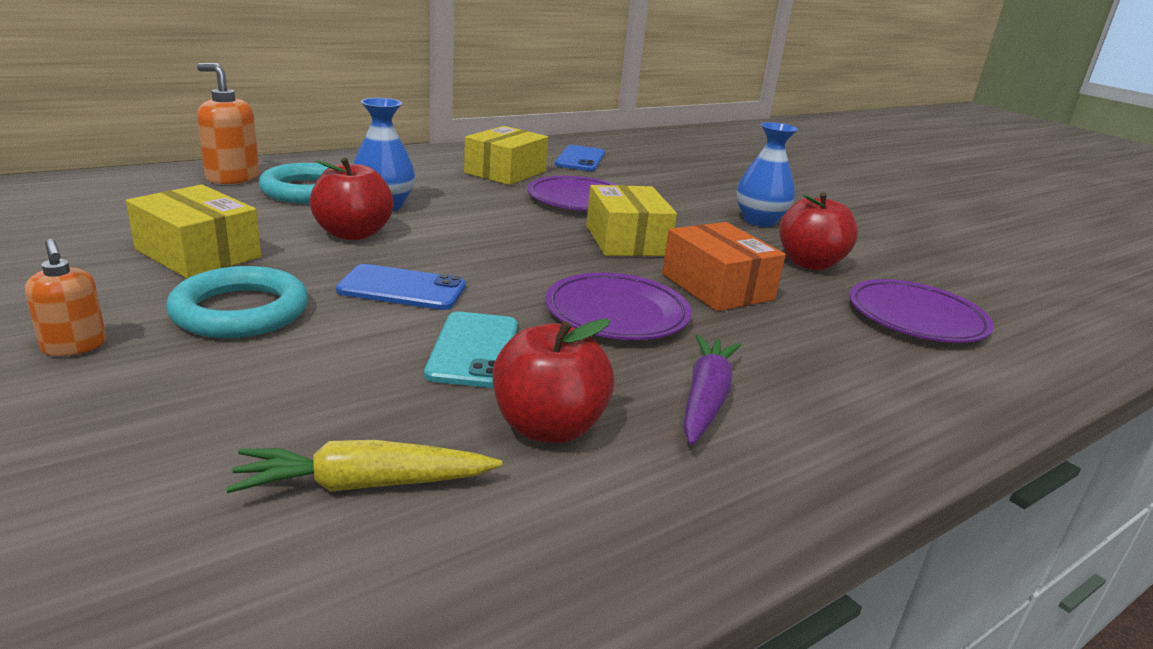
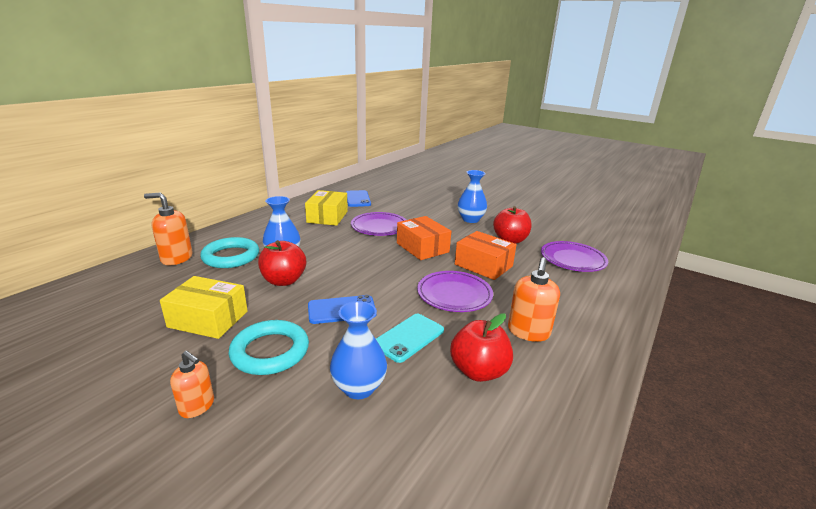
camera: 20 degrees left, 0 degrees up
yellow carrot [226,440,502,493] -> none
turquoise phone [424,311,518,388] -> turquoise phone turned 60 degrees clockwise [376,314,444,363]
yellow box [586,185,677,256] -> orange box [397,216,451,260]
purple carrot [683,334,742,445] -> orange soap dispenser [508,257,560,342]
none -> blue vase [330,301,387,399]

